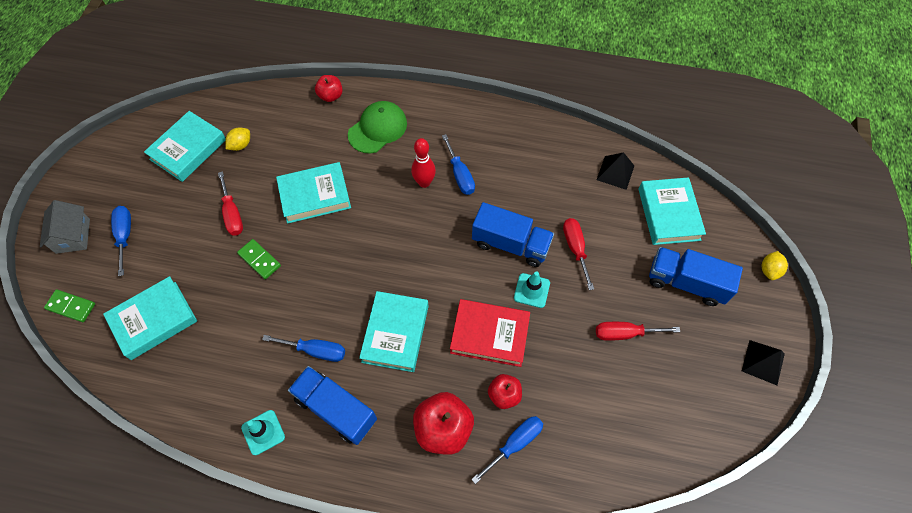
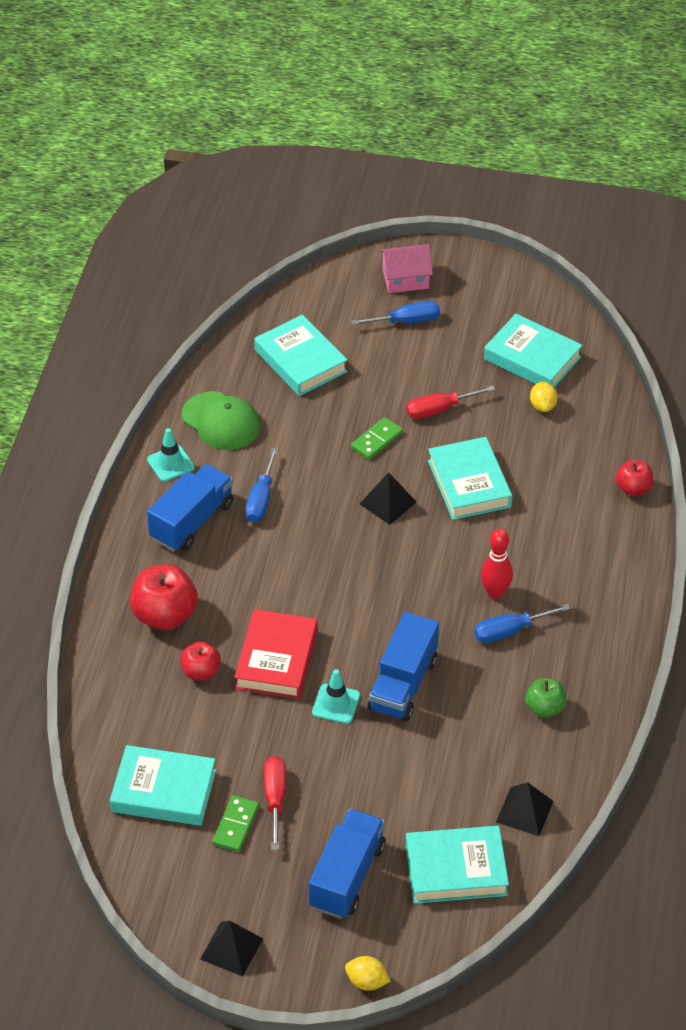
camera: 90 degrees right, 15 degrees down
grey house [40,200,90,254] -> pink house [380,244,433,293]
green domino [44,289,95,322] -> green domino moved to [212,795,259,852]
yellow lemon [225,128,250,151] -> yellow lemon turned 45 degrees clockwise [530,382,558,412]
green cap [348,101,407,153] -> green cap moved to [182,391,260,450]
turquoise book [359,291,429,372] -> turquoise book moved to [110,745,216,826]
blue screwdriver [471,416,543,484] -> none
red screwdriver [563,218,594,290] -> none
none -> black pyramid [360,472,417,525]
none -> green apple [525,678,566,718]

